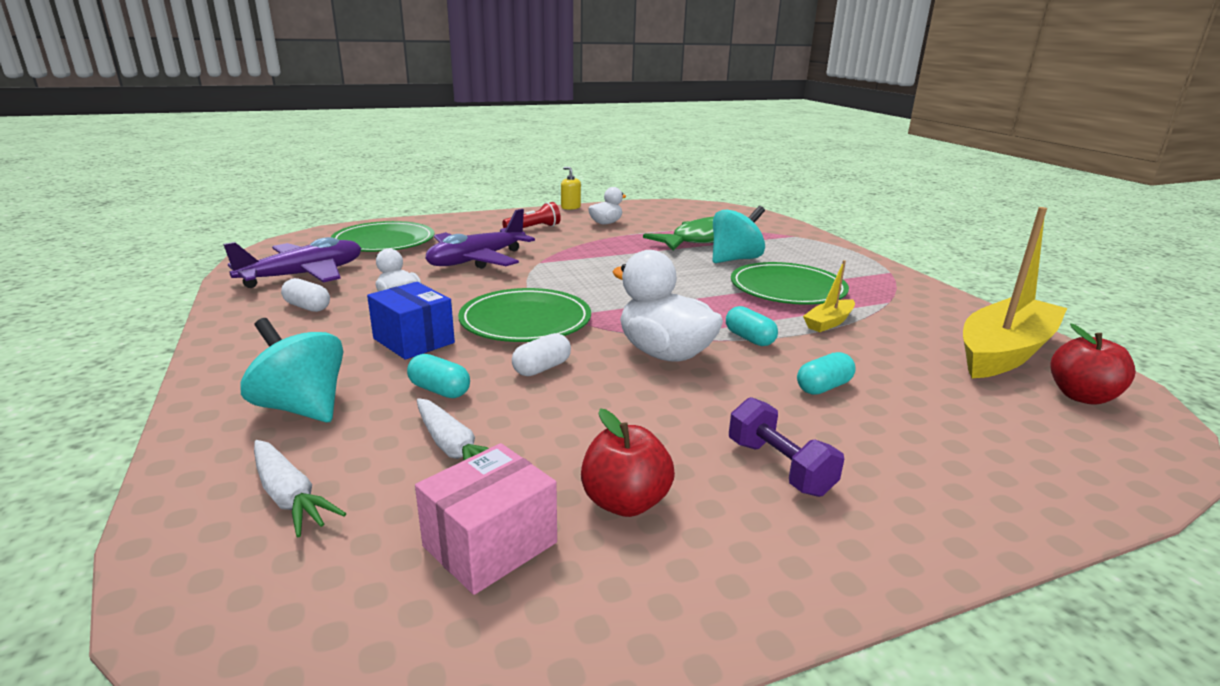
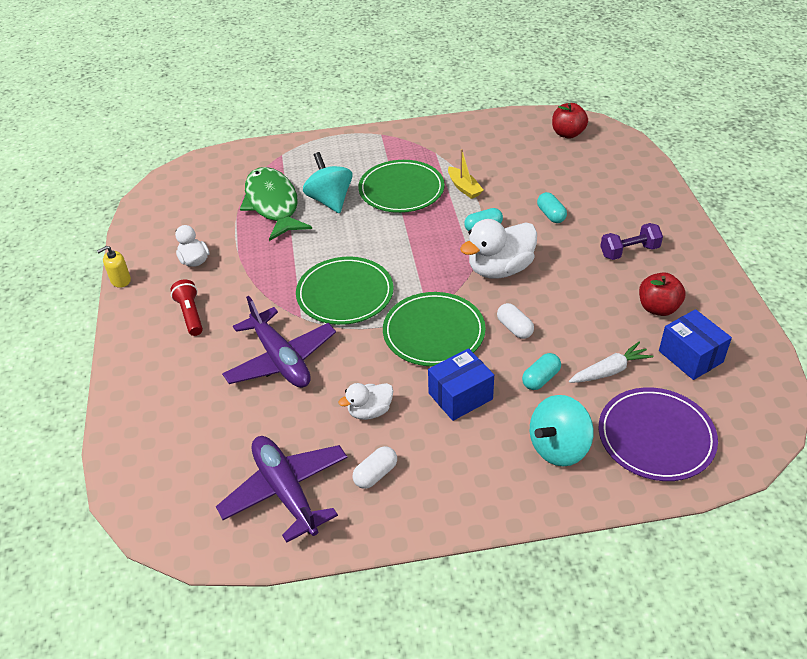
camera: 75 degrees left, 20 degrees up
white carrot [254,440,346,537] -> purple plate [599,387,718,481]
green plate [331,221,435,252] -> green plate moved to [296,257,394,325]
pink box [415,443,557,595] -> blue box [659,309,732,380]
yellow boat [963,207,1067,378] -> none

